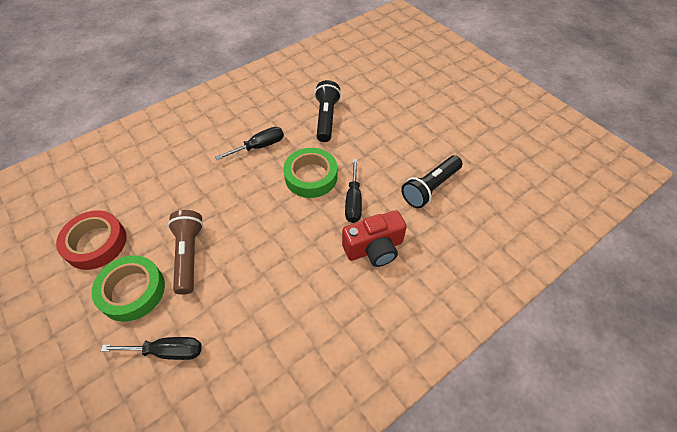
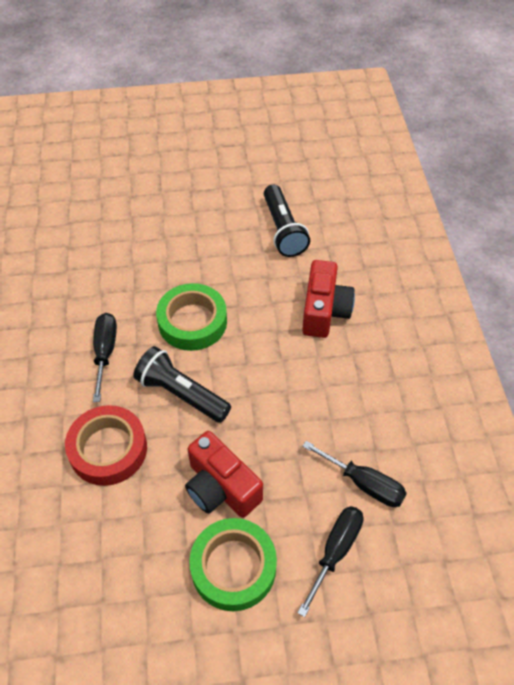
camera: 60 degrees left, 0 degrees up
red tape [56,210,127,270] -> red tape moved to [65,405,147,486]
brown flashlight [168,210,203,295] -> red camera [185,431,263,518]
black flashlight [314,80,341,142] -> black flashlight moved to [133,346,231,423]
black screwdriver [345,159,362,223] -> black screwdriver moved to [302,441,407,507]

